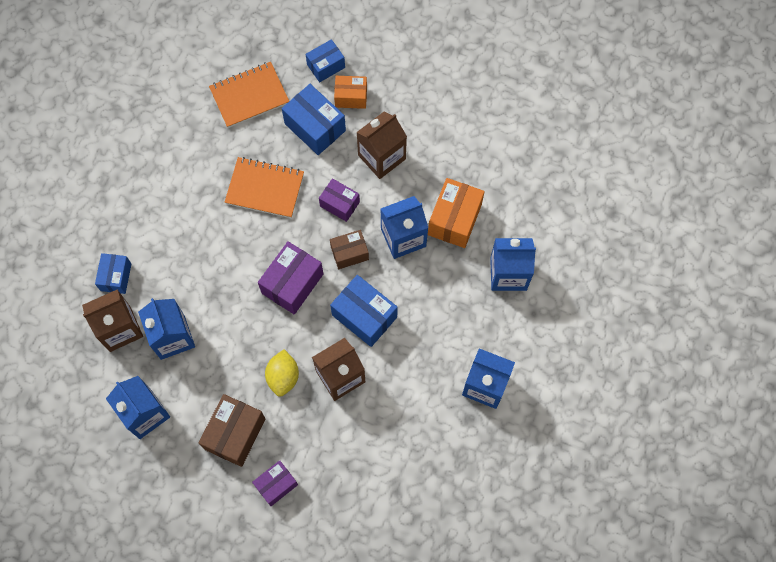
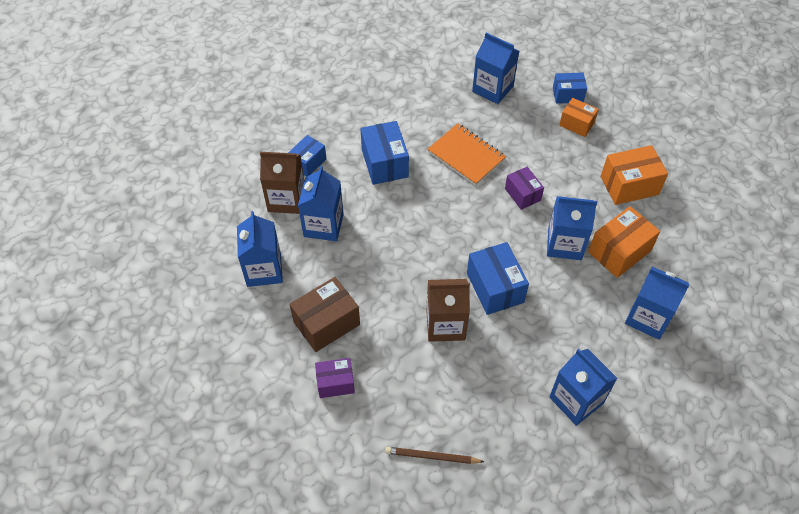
camera: 30 degrees right, 15 degrees down
orange notebook [209,62,289,128] -> blue carton [472,33,519,104]
purple box [258,241,323,315] -> none
yellow lemon [265,349,299,397] -> none
blue box [282,84,346,155] -> blue box moved to [361,121,409,185]
brown box [330,230,369,269] -> none
brown carton [356,112,407,179] -> none
none -> brown pencil [385,447,484,464]
none -> orange box [601,145,668,205]

